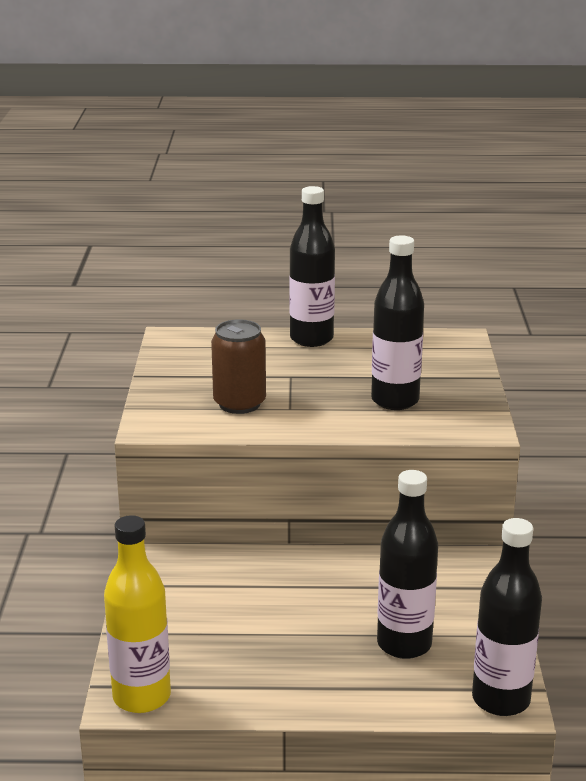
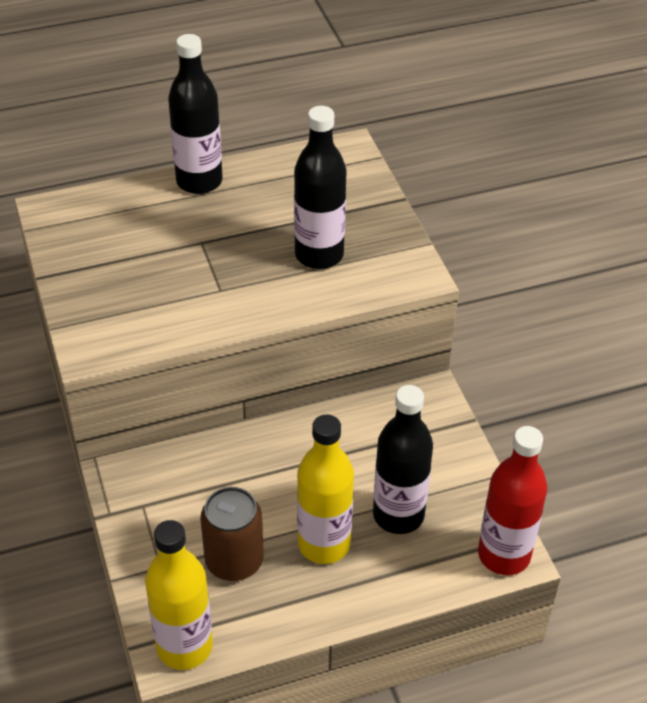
camera: 20 degrees left, 20 degrees up
brown can [211,319,266,414] -> brown can moved to [200,487,264,581]
black bottle [472,518,542,716] -> red bottle [478,426,547,575]
none -> yellow bottle [297,414,354,564]

